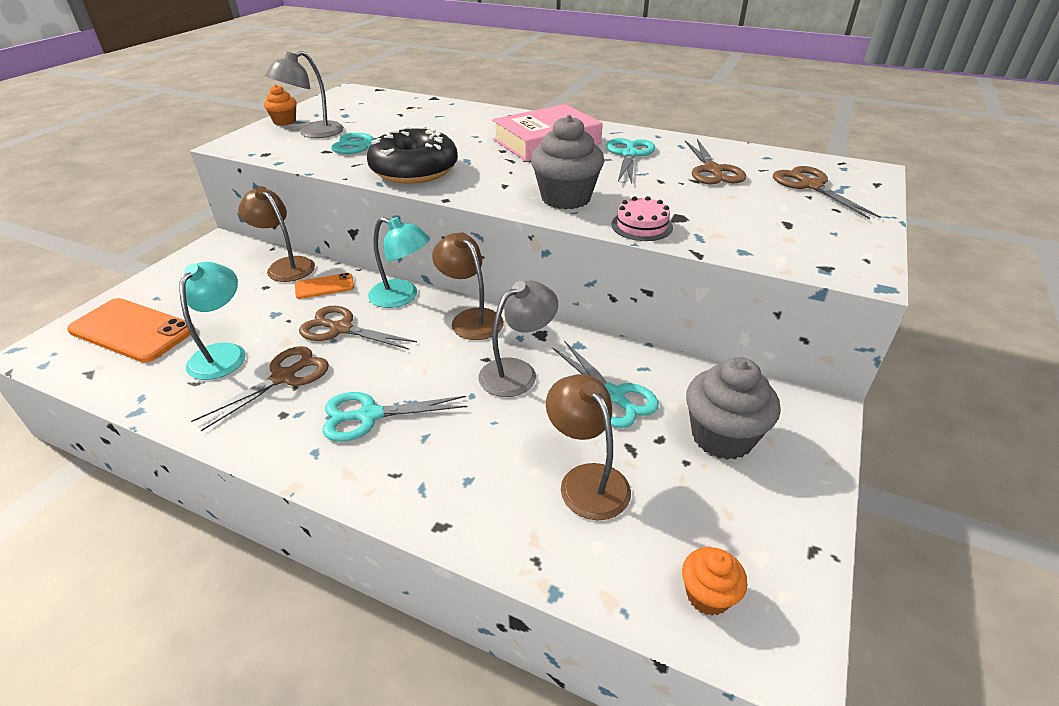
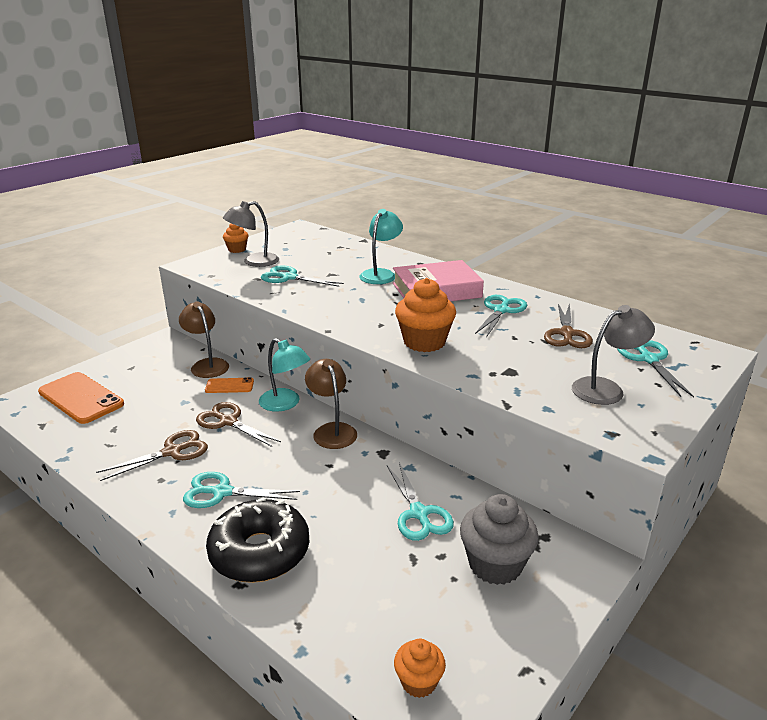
camera: 15 degrees right, 10 degrees down
turquoise lamp [180,262,246,380] -> turquoise lamp moved to [359,209,403,284]
black donut [367,126,458,184] -> black donut moved to [206,497,309,583]
grey lamp [479,281,558,397] -> grey lamp moved to [572,305,655,405]
grey cupcake [531,115,604,210] -> orange cupcake [395,278,456,352]
brown lamp [546,374,631,520] -> none
pink cake [611,196,673,241] -> none
brown scissors [773,166,881,219] -> turquoise scissors [617,340,694,397]

